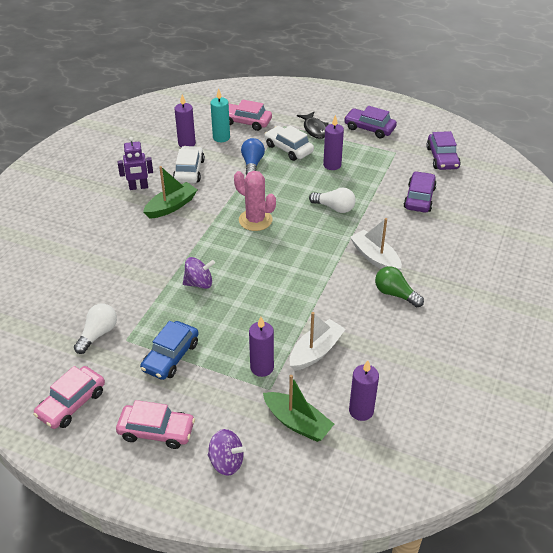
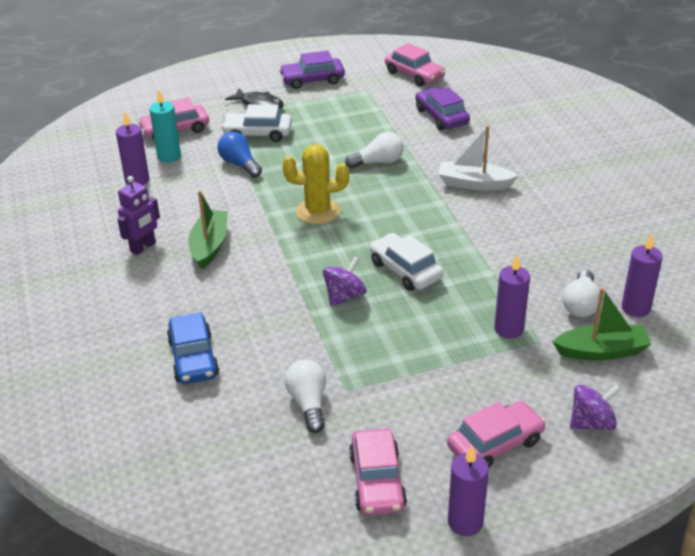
camera: 40 degrees left, 5 degrees down
blue car [140,321,199,380] -> blue car moved to [167,312,219,384]
white car [173,146,205,183] -> white car moved to [370,233,443,291]
pink cactus [234,171,276,231] -> yellow cactus [283,144,349,224]
white boat [290,312,346,371] -> none
purple candle [323,115,344,170] -> purple candle moved to [448,445,489,536]
green light bulb [375,266,424,307] -> none
purple car [426,131,461,170] -> pink car [385,43,445,86]
none -> white light bulb [563,270,600,317]

